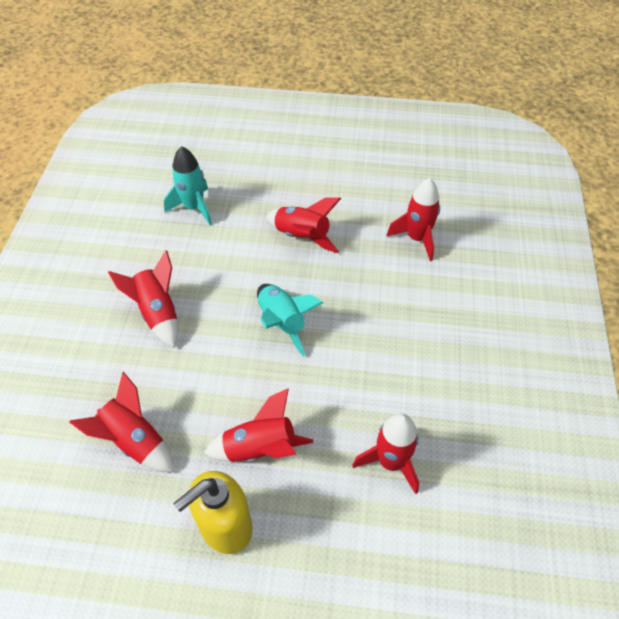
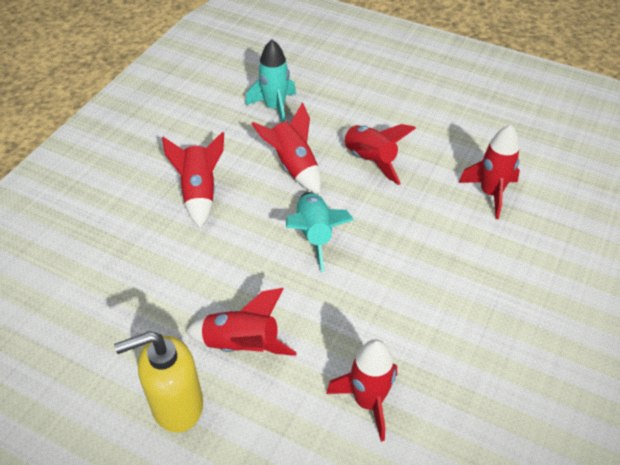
camera: 20 degrees right, 5 degrees down
red rocket [69,372,174,472] -> red rocket moved to [251,102,321,194]

